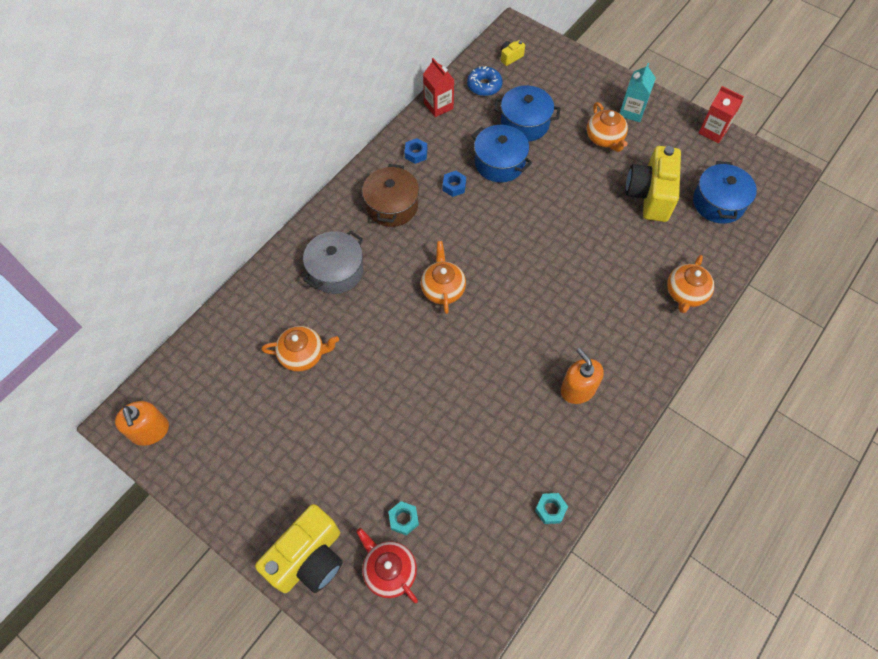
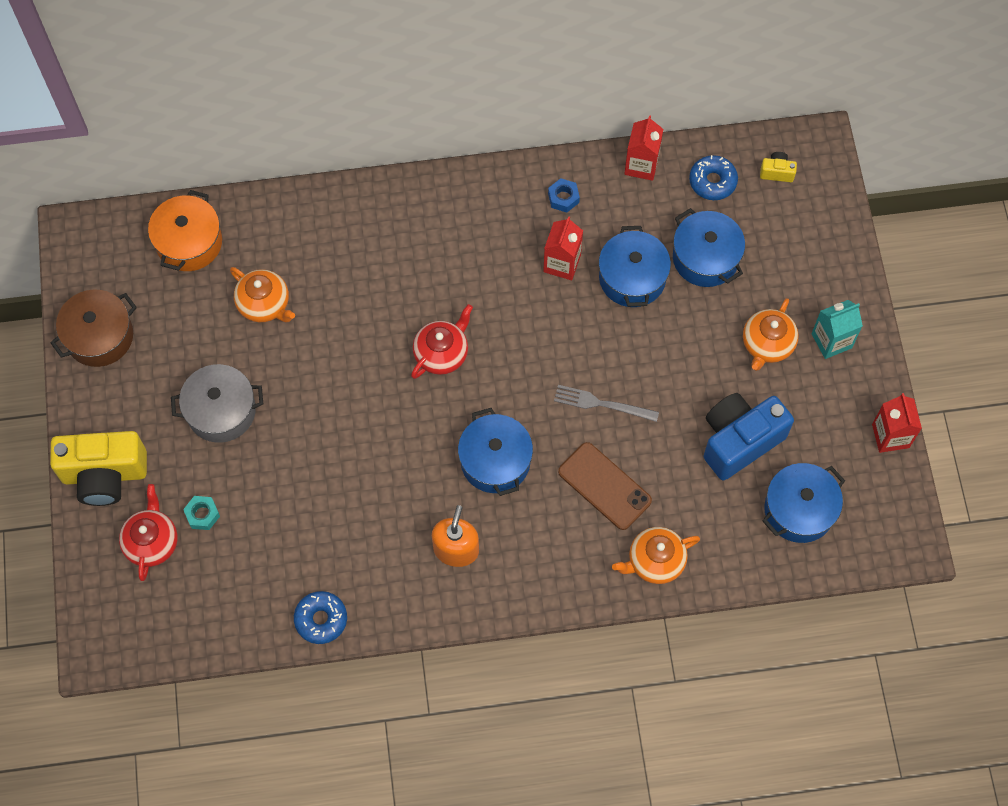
camera: 45 degrees right, 5 degrees up
orange soap dispenser [115,401,169,446] -> none
grey pot [303,230,363,294] -> grey pot moved to [171,364,263,443]
brown pot [362,164,419,227] -> brown pot moved to [50,290,137,367]
orange teapot [421,241,466,314] -> red teapot [411,304,473,379]
blue nut [443,171,466,197] -> red carton [543,216,583,280]
turquoise nut [535,493,568,524] -> blue donut [294,591,347,644]
yellow camera [625,146,681,222] -> blue camera [704,393,794,480]
none -> orange pot [148,190,222,271]
none -> blue pot [458,408,533,496]
none -> grey fork [554,385,659,422]
none -> brown phone [558,442,652,530]

